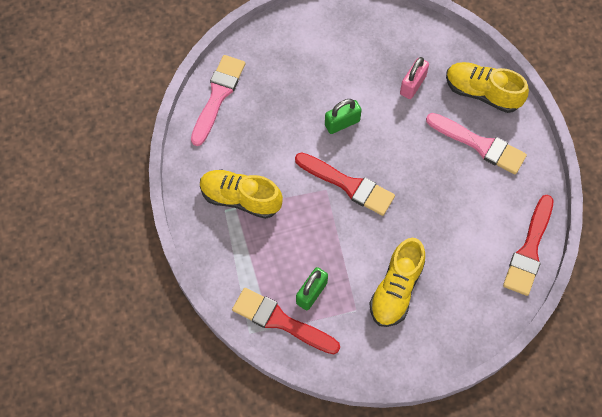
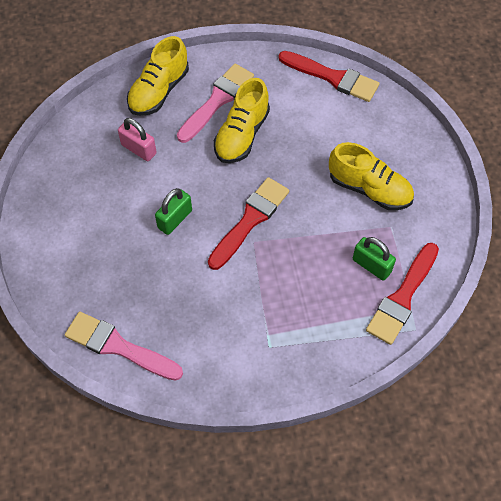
camera: 85 degrees left, 5 degrees down
yellow shoe [200,170,283,219] -> yellow shoe moved to [214,78,270,163]
green padlock [325,99,362,134] -> green padlock turned 60 degrees clockwise [155,188,192,235]

